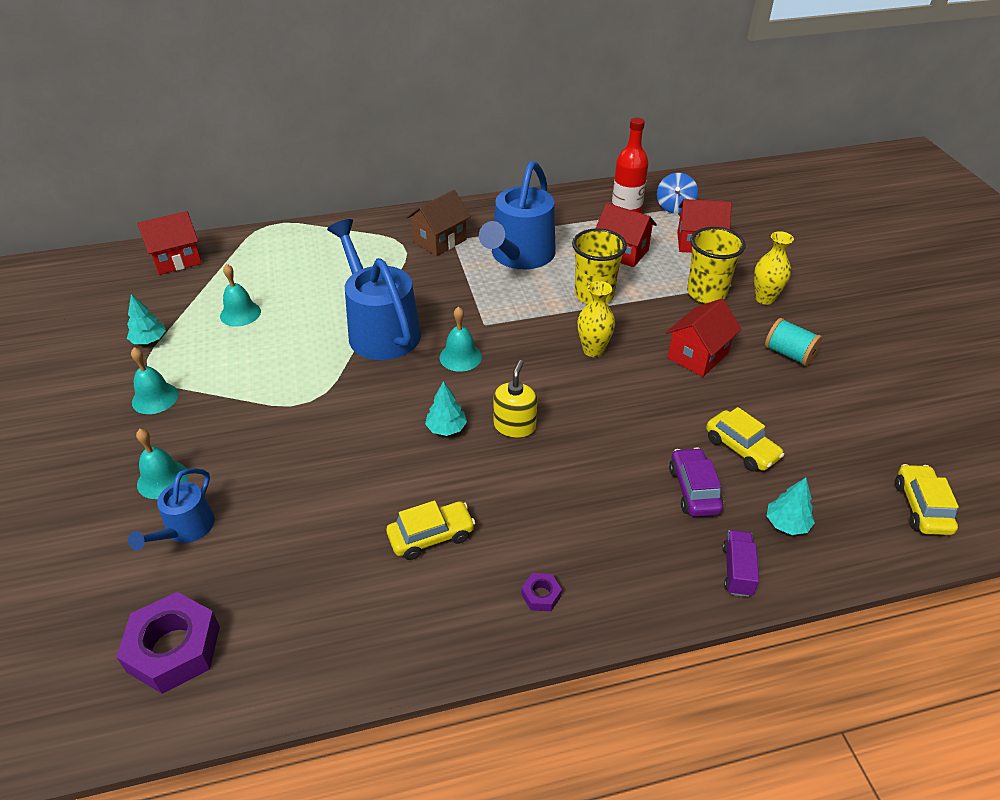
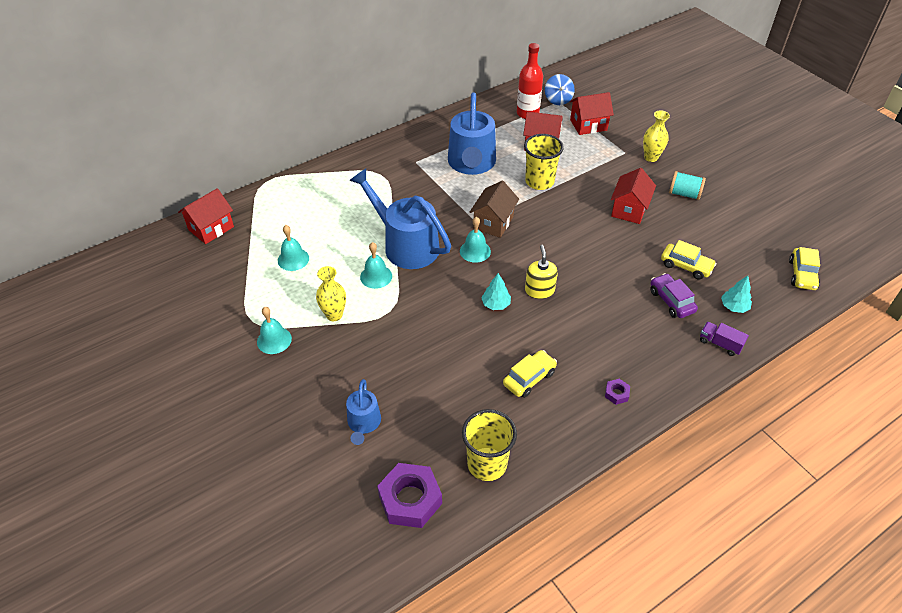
camera: 20 degrees left, 5 degrees up
turquoise tree [127,294,166,344] -> none
turquoise bell [136,429,188,499] -> turquoise bell moved to [360,242,392,289]
brown house [406,190,471,256] -> brown house moved to [470,181,519,238]
yellow vase [577,281,615,357] -> yellow vase moved to [316,266,346,321]
yellow cup [687,227,746,303] -> yellow cup moved to [462,409,517,481]
purple truck [722,530,759,597] -> purple truck turned 45 degrees counterclockwise [700,322,749,356]
yellow car [895,464,959,535] -> yellow car turned 150 degrees counterclockwise [789,247,820,290]

